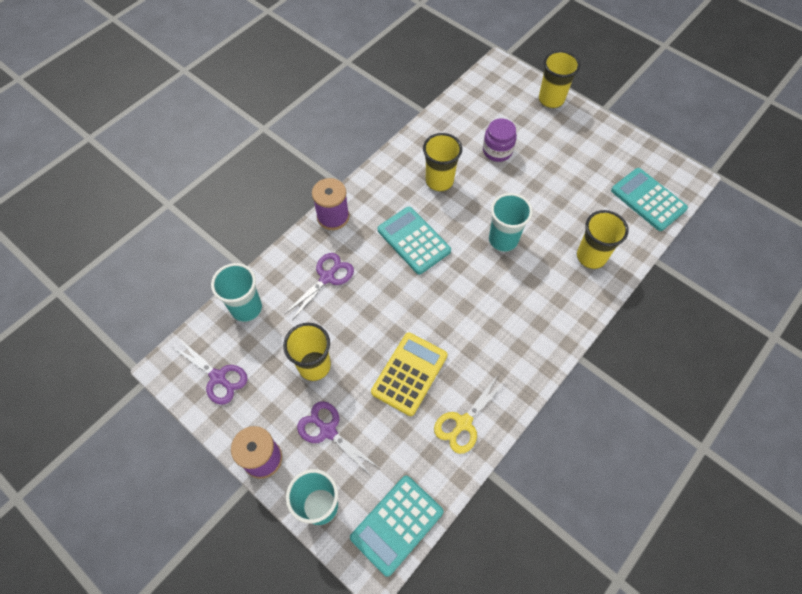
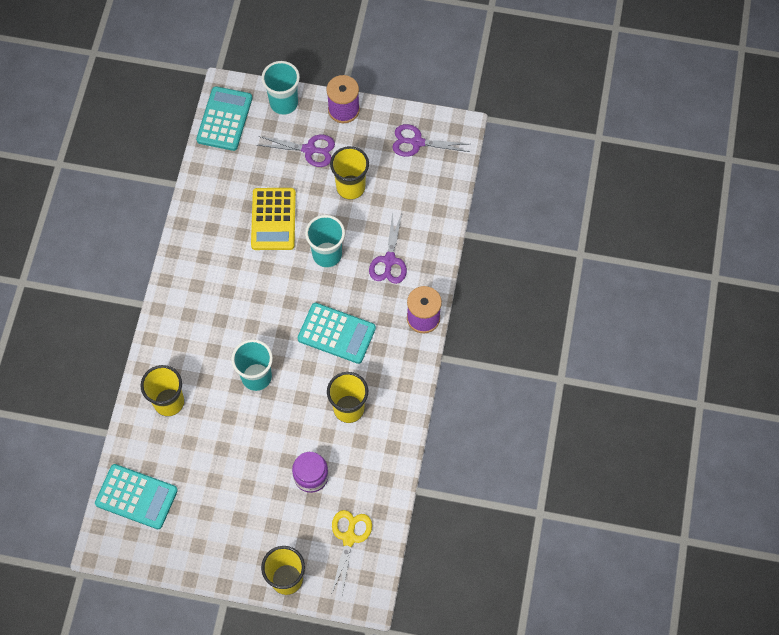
camera: 150 degrees right, 5 degrees up
turquoise cup [211,263,262,322] -> turquoise cup moved to [305,215,345,268]
yellow scissors [434,375,508,454] -> yellow scissors moved to [332,510,372,594]

